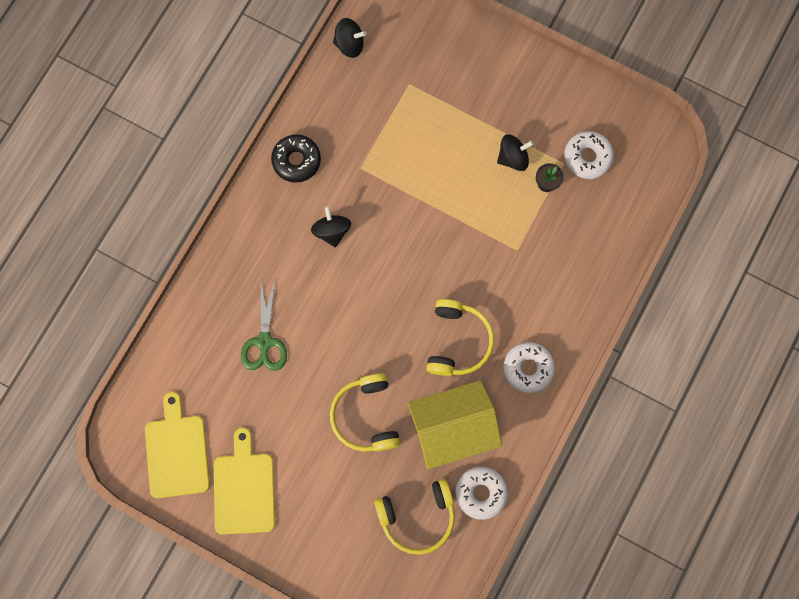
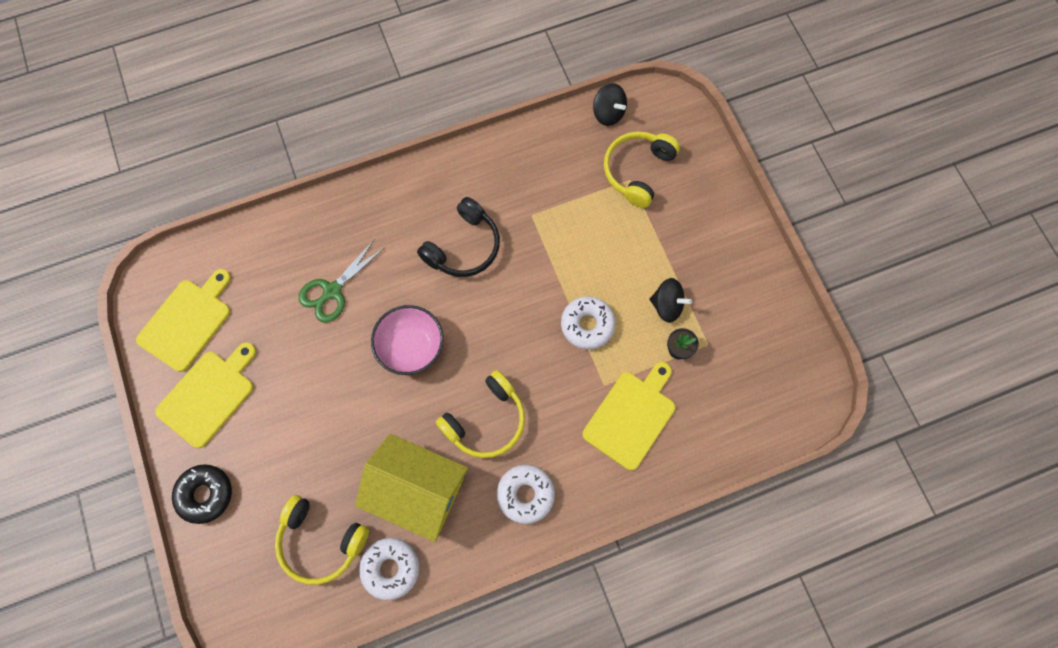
camera: 40 degrees right, 5 degrees down
black donut [271,135,321,183] -> black donut moved to [172,464,232,524]
black spinning top [311,206,351,248] -> black headphones [417,197,500,277]
yellow headphones [330,373,400,452] -> yellow headphones moved to [604,131,680,208]
white donut [564,131,614,179] -> white donut moved to [561,296,616,350]
none -> pink bowl [371,305,443,375]
none -> yellow cutting board [583,362,675,470]

